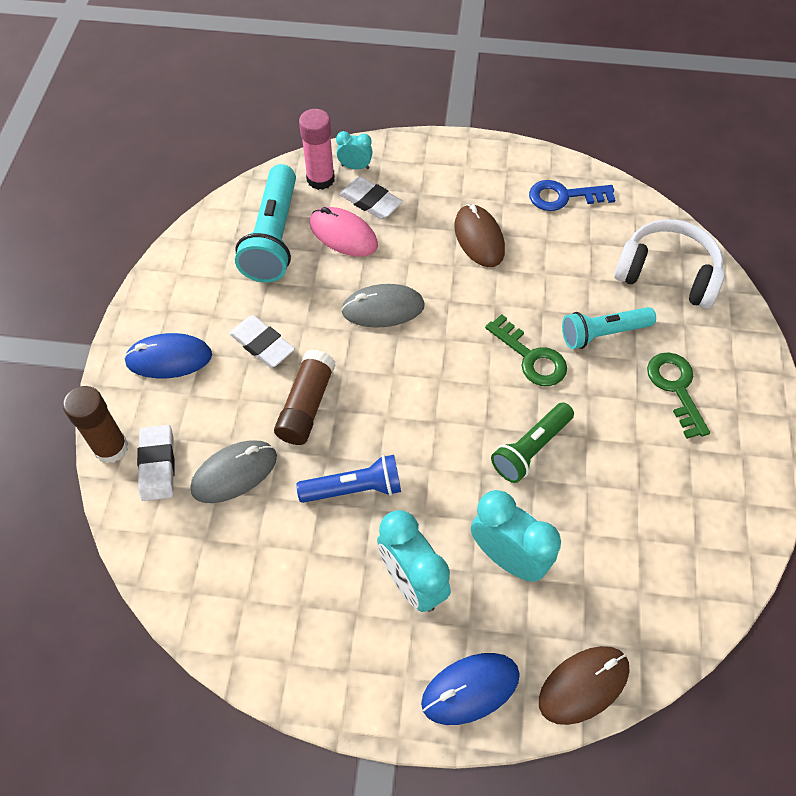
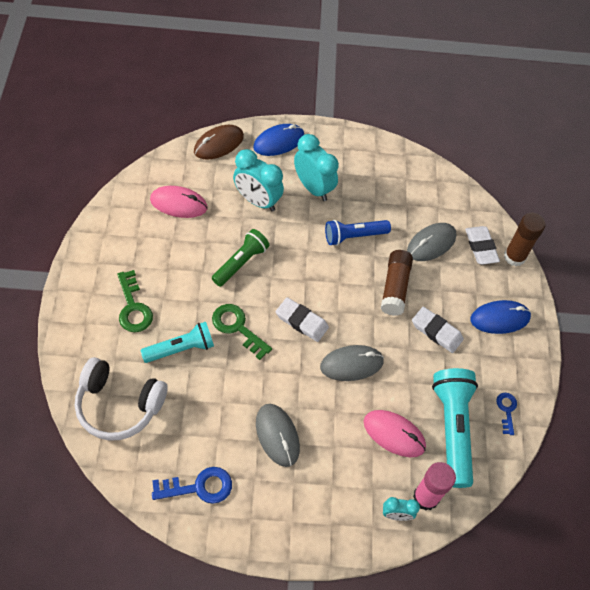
camera: 170 degrees right, 0 degrees up
white eraser [339,177,403,219] -> white eraser moved to [276,297,329,342]
brown mouse [454,204,505,267] -> grey mouse [256,404,300,467]
none -> pink mouse [150,186,208,218]
none -> blue key [496,393,517,435]

